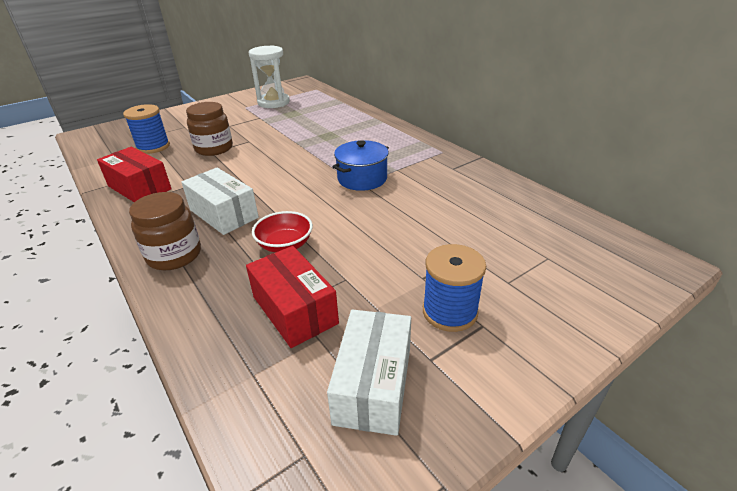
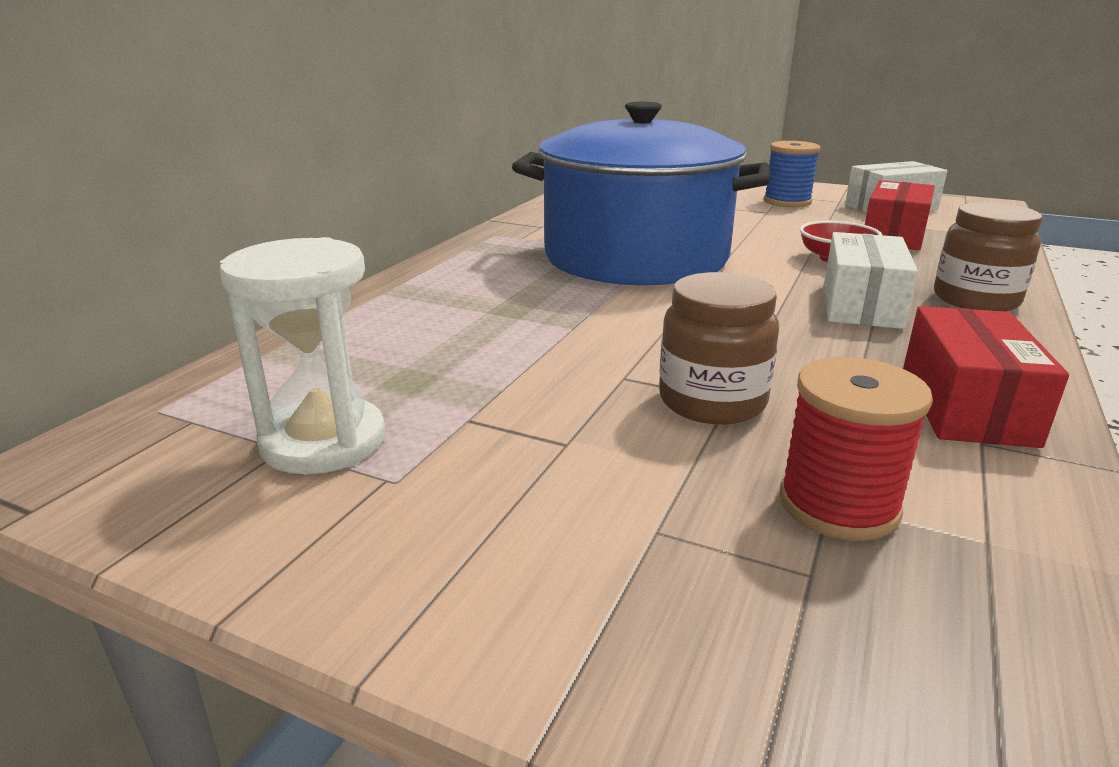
camera: 120 degrees left, 10 degrees down
blue spool [123,104,170,154] -> red spool [779,357,933,541]
blue pot [333,140,389,191] -> blue pot [512,102,770,286], size x2.29

